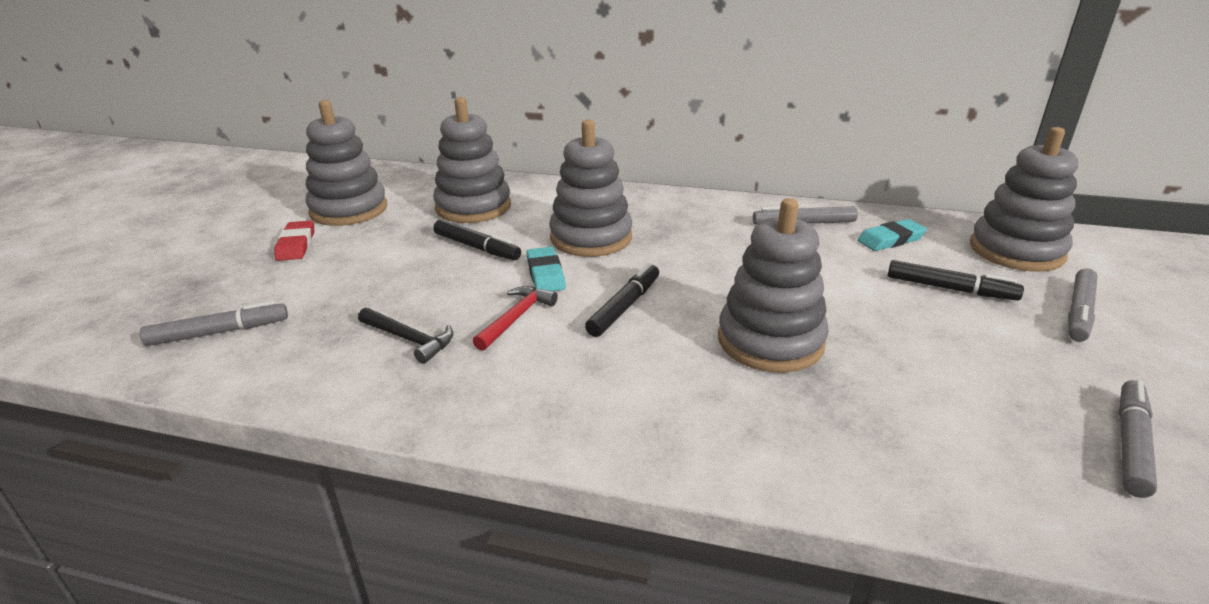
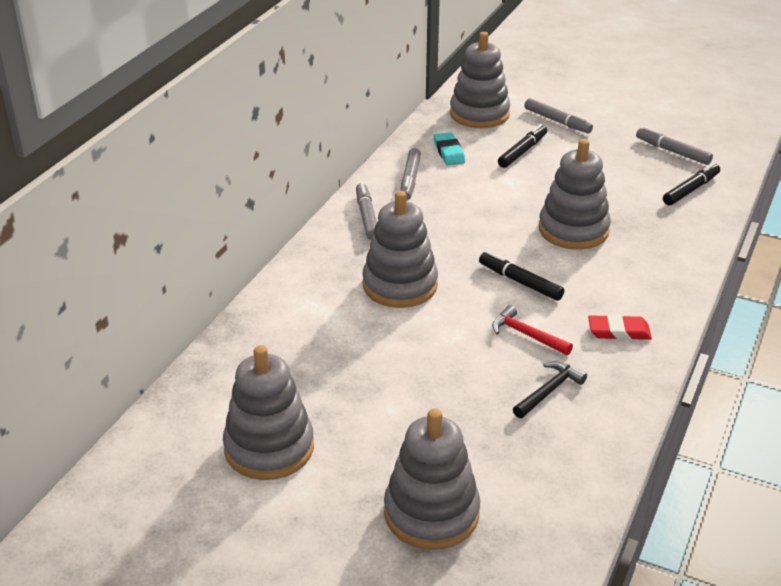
camera: 80 degrees left, 5 degrees up
grey marker [140,301,288,346] -> grey marker moved to [356,183,377,240]
red eraser [274,220,314,261] -> red eraser moved to [588,315,652,340]
grey stacking toy [433,97,511,223] -> grey stacking toy moved to [384,408,480,550]
black marker [433,219,521,261] -> black marker moved to [663,162,720,206]
turquoise eraser [526,247,566,291] -> none

